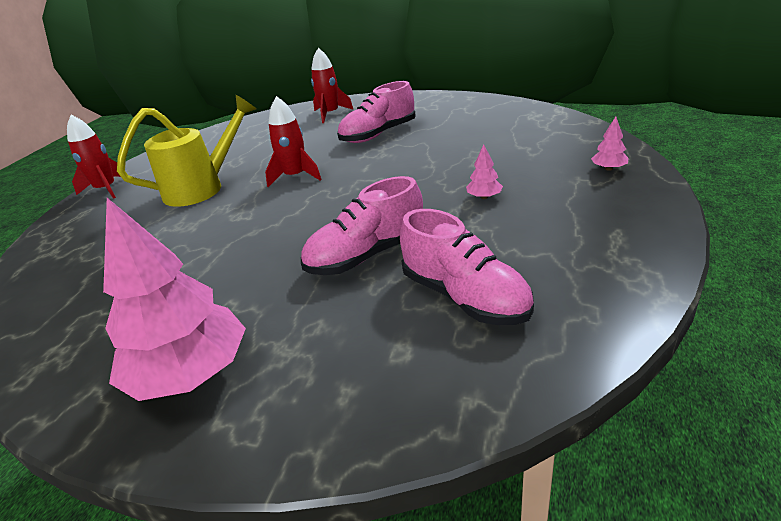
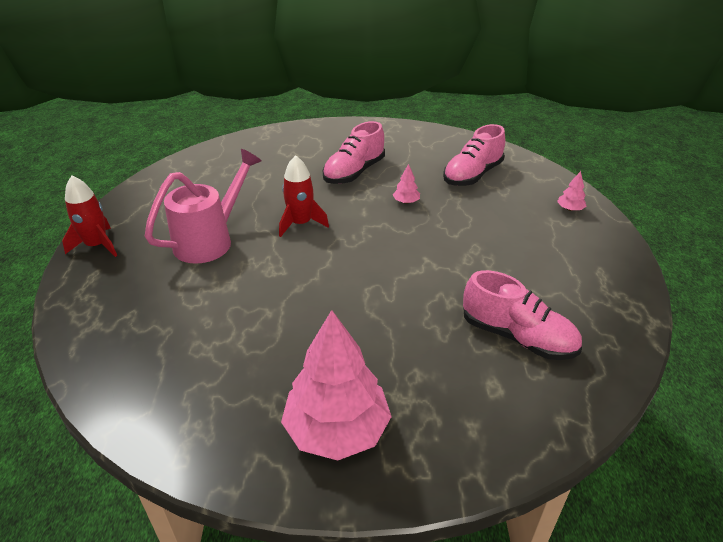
camera: 20 degrees left, 5 degrees up
yellow watering can [117,95,256,207] -> pink watering can [145,149,262,264]
pink shoe [301,176,423,275] -> pink shoe moved to [443,124,505,186]
red rocket [311,48,354,123] -> none
pink tree [466,144,503,199] -> pink tree moved to [393,164,420,204]

